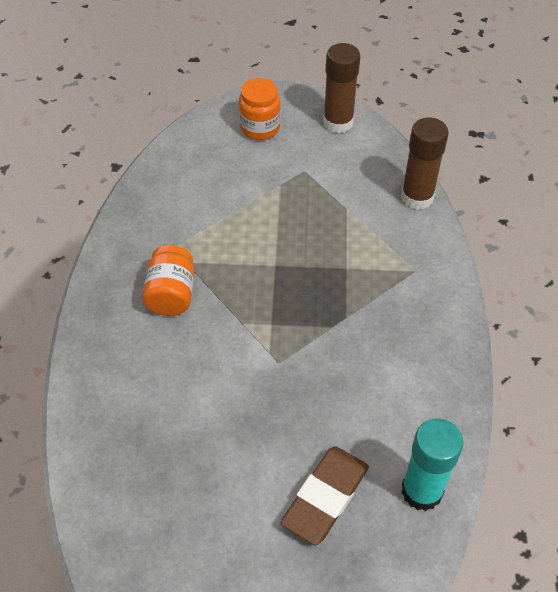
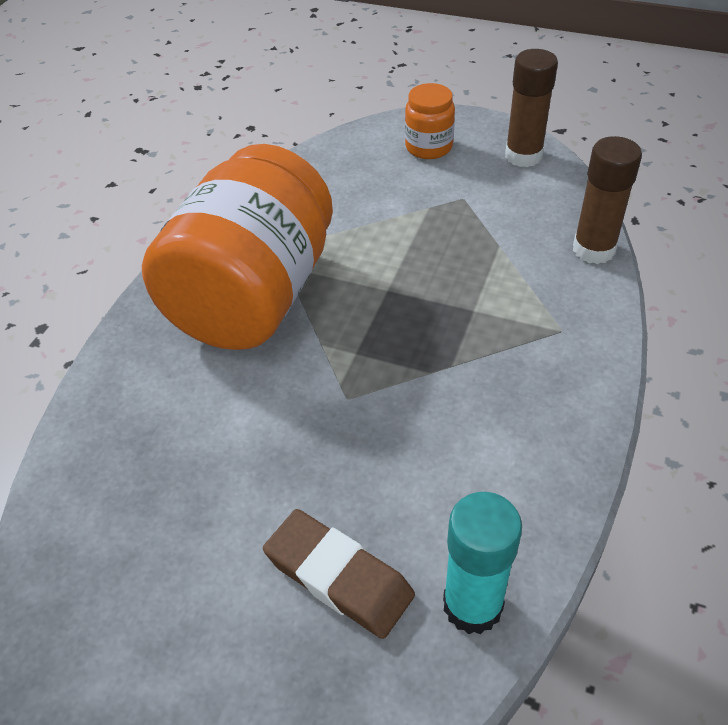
camera: 20 degrees right, 5 degrees down
orange jar [142,245,194,316] -> orange jar [142,144,333,350], size x2.34
brown eraser [281,446,369,545] -> brown eraser turned 75 degrees clockwise [263,509,415,639]

